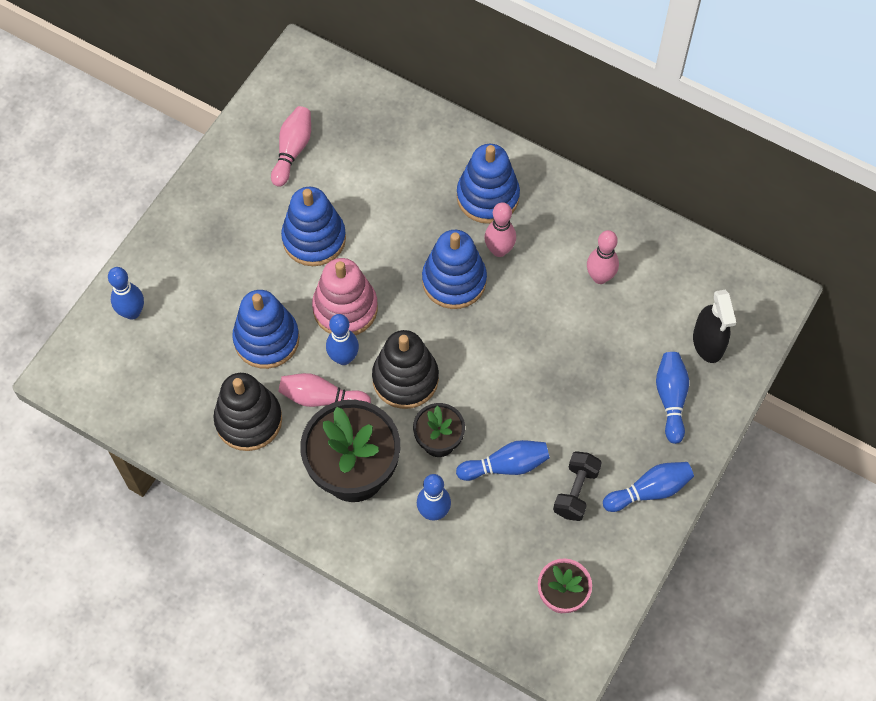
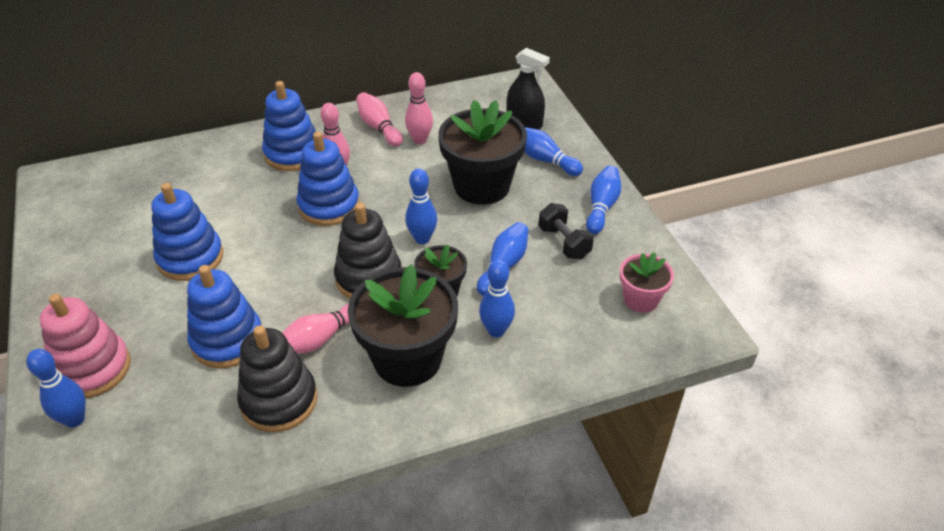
camera: 50 degrees left, 20 degrees down
pink bowling pin [271,106,311,187] -> pink bowling pin moved to [356,92,403,147]
pink stacking toy [312,258,378,335] -> pink stacking toy moved to [40,294,131,398]
blue bowling pin [326,314,359,365] -> blue bowling pin moved to [405,168,437,244]
none -> black flower pot [438,100,527,205]

